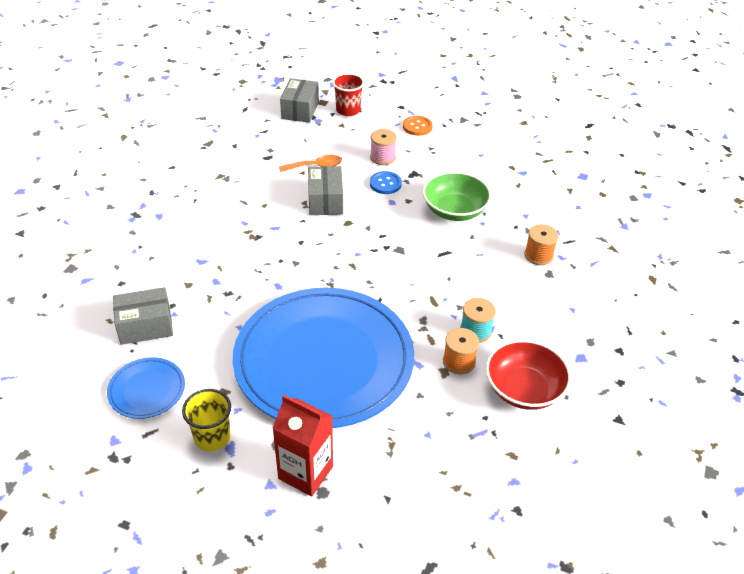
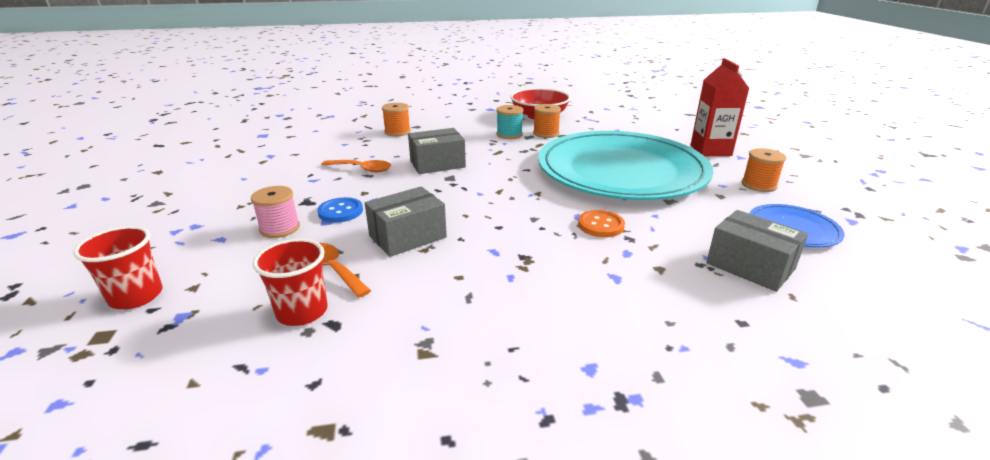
camera: 120 degrees left, 15 degrees down
yellow cup [182,389,231,451] -> orange spool [742,148,786,192]
blue plate [233,288,414,428] -> turquoise plate [538,131,713,200]
grey box [280,78,319,123] -> grey box moved to [408,128,466,174]
orange button [403,116,433,136] -> orange button moved to [578,210,625,237]
green bowl [423,172,491,221] -> orange spoon [321,160,391,172]
none -> red cup [253,239,328,326]

